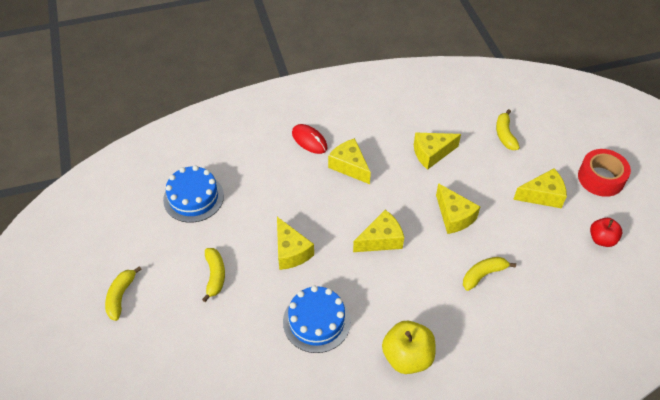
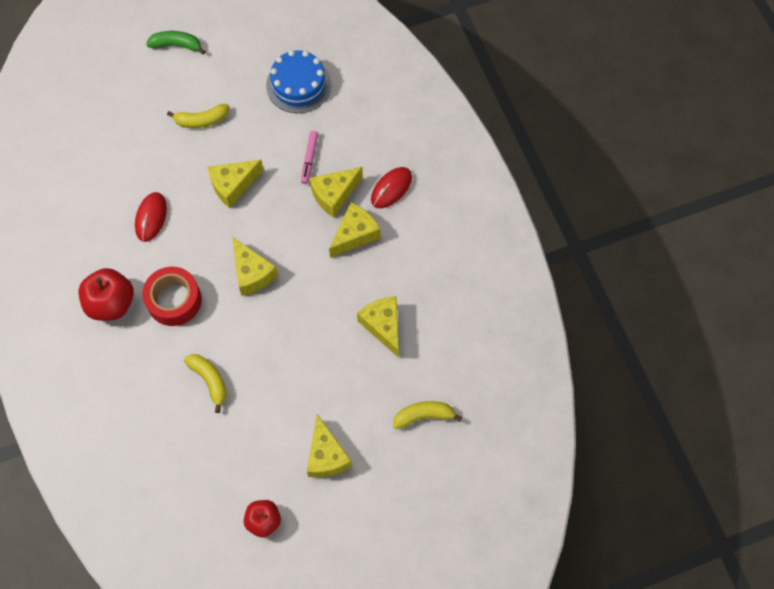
camera: 85 degrees right, 15 degrees up
yellow banana [105,266,142,321] -> green banana [146,31,206,55]
blue cake [283,286,351,353] -> red mouse [135,192,167,242]
yellow apple [382,321,435,374] -> red apple [78,268,134,321]
yellow cheese [436,183,480,234] -> yellow cheese moved to [309,167,363,218]
red tape [578,149,631,197] -> red tape moved to [142,267,202,326]
none -> pink marker [301,131,318,184]

